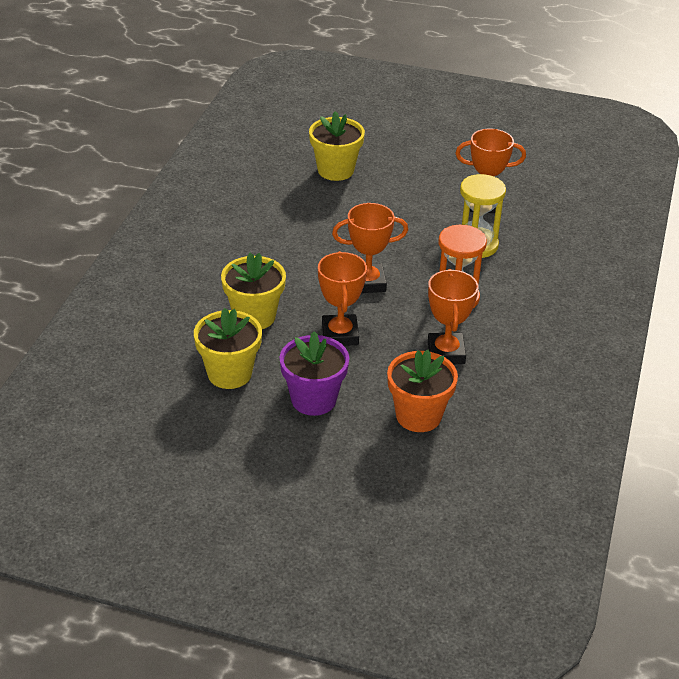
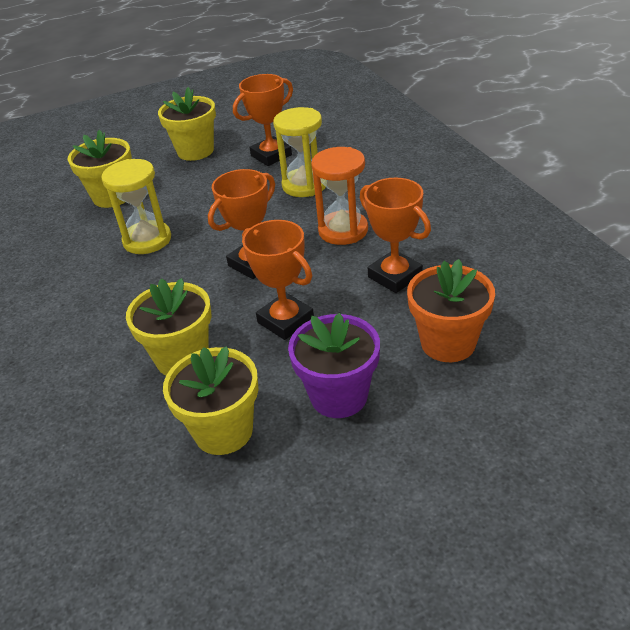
camera: 35 degrees left, 0 degrees up
none -> yellow hourglass [101,159,171,254]
none -> yellow flower pot [158,87,216,161]

